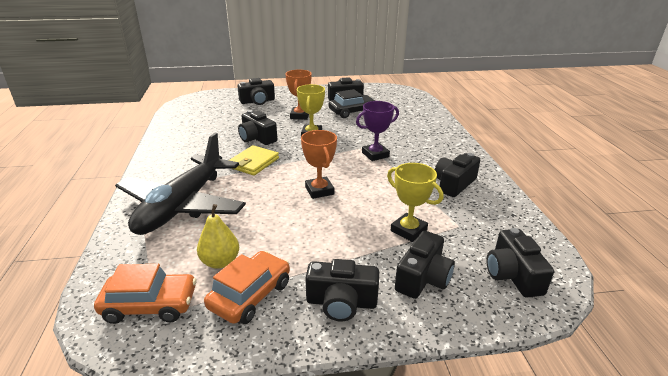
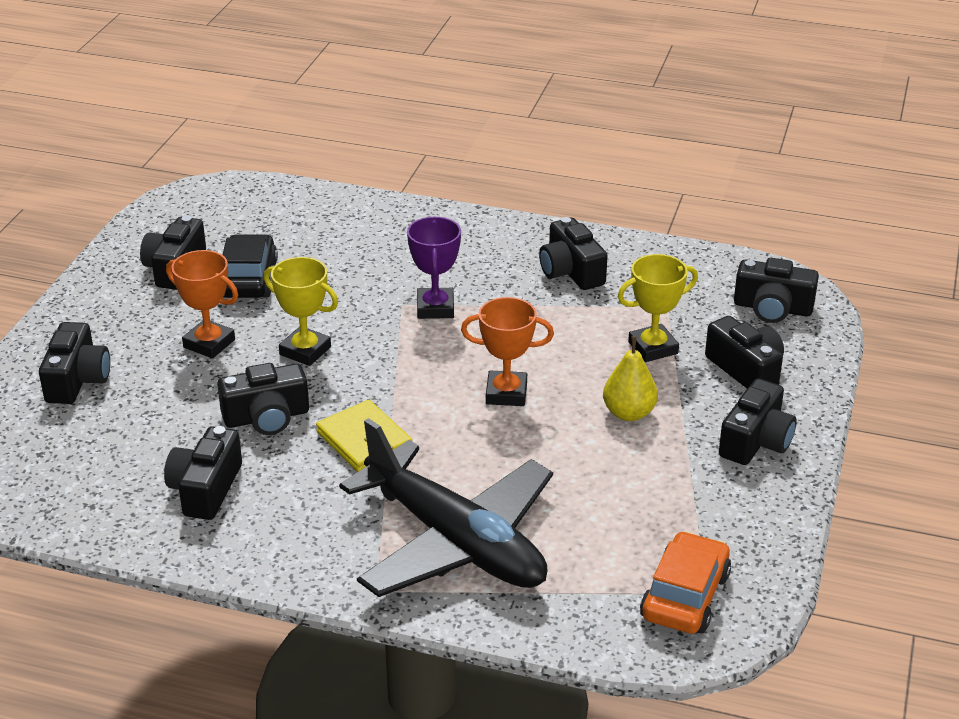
camera: 65 degrees left, 5 degrees up
yellow pear [197,204,239,269] -> yellow pear moved to [603,336,658,421]
orange car [204,251,290,324] -> none
none -> black camera [164,426,242,520]

